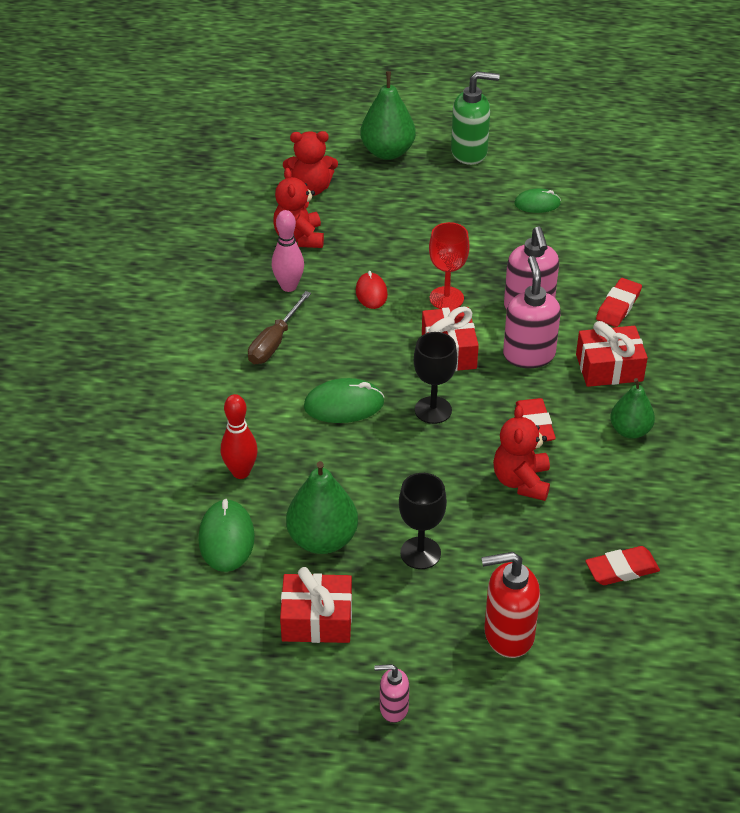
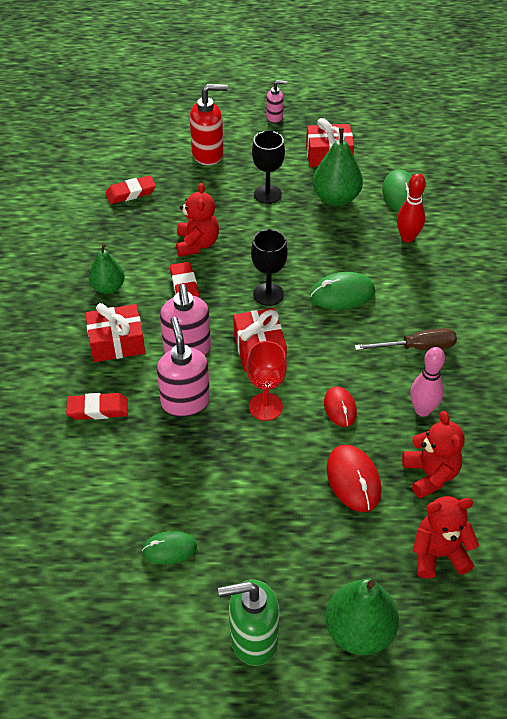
camera: 175 degrees right, 5 degrees up
brown screwdriver [248,291,311,364] -> brown screwdriver turned 60 degrees clockwise [355,328,457,350]
red eraser [596,278,642,327] -> red eraser turned 60 degrees clockwise [66,393,128,420]
none -> red mouse [326,445,382,512]

